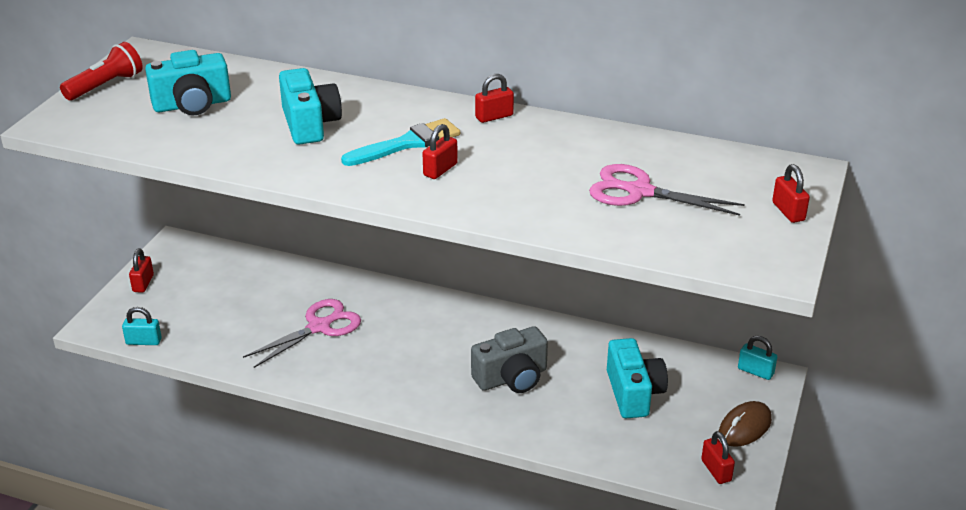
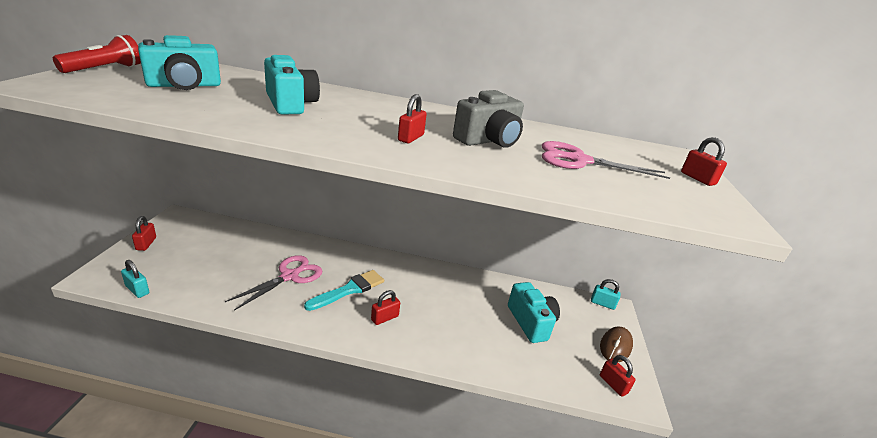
camera: 15 degrees left, 5 degrees down
turquoise padlock [122,307,162,345] -> turquoise padlock turned 45 degrees clockwise [121,260,149,298]
turquoise brush [341,118,460,166] -> turquoise brush moved to [304,270,384,311]
grey camera [471,326,548,393] -> grey camera moved to [453,90,524,148]
red padlock [475,74,514,123] -> red padlock moved to [371,290,400,325]

